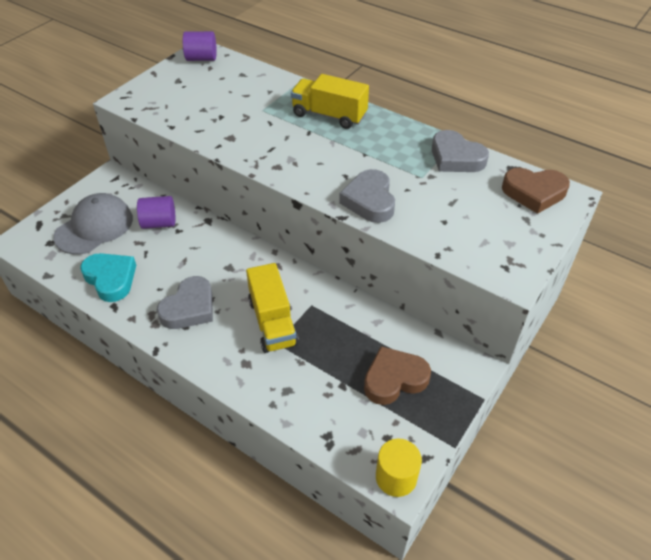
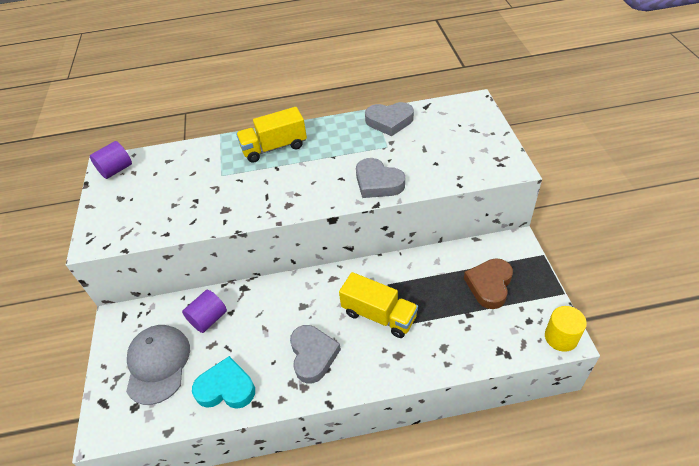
camera: 40 degrees left, 0 degrees up
brown heart [502,168,570,214] -> none

